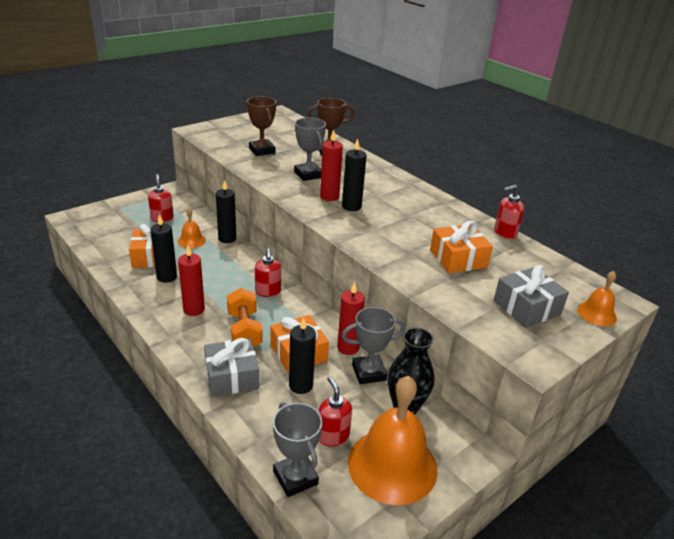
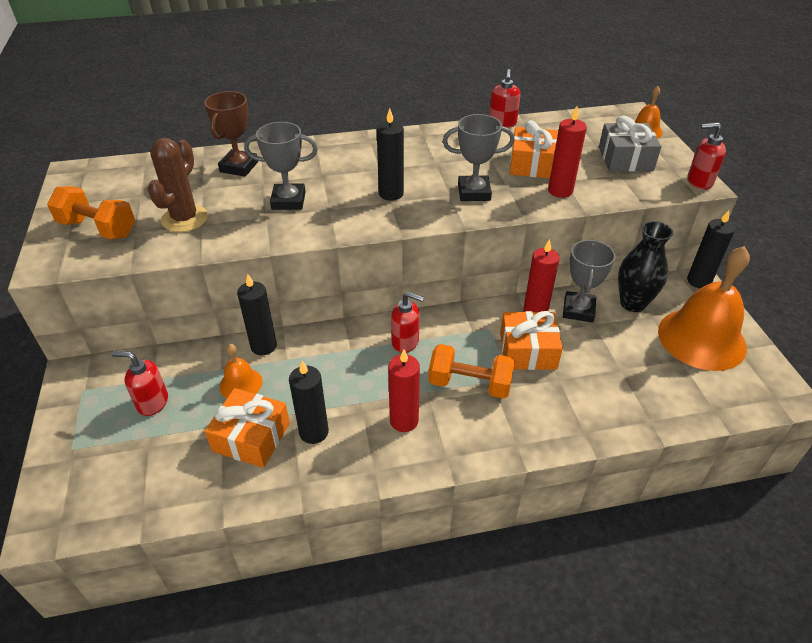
camera: 60 degrees left, 10 degrees up
grey gift [204,338,259,397] -> none
brown trophy [247,96,276,156] -> brown cactus [148,138,208,232]
grey trophy [273,402,323,497] -> grey trophy moved to [443,114,515,201]
black candle [289,317,316,394] -> black candle moved to [687,210,735,288]
red soap dispenser [318,376,352,446] -> red soap dispenser moved to [687,122,726,190]
red candle [320,130,343,201] -> red candle moved to [548,106,587,198]
none -> orange dumbbell [47,186,135,239]

